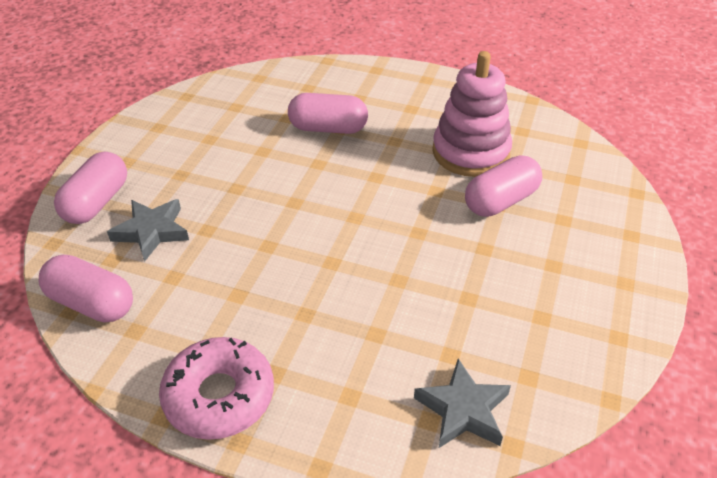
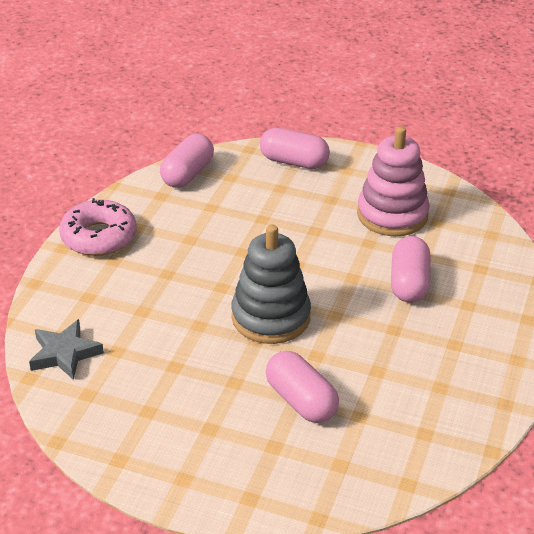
camera: 90 degrees right, 5 degrees down
grey star [107,199,189,262] -> none
pink stacking toy [432,51,512,177] -> pink stacking toy moved to [357,126,430,236]
none -> grey stacking toy [231,224,311,344]

